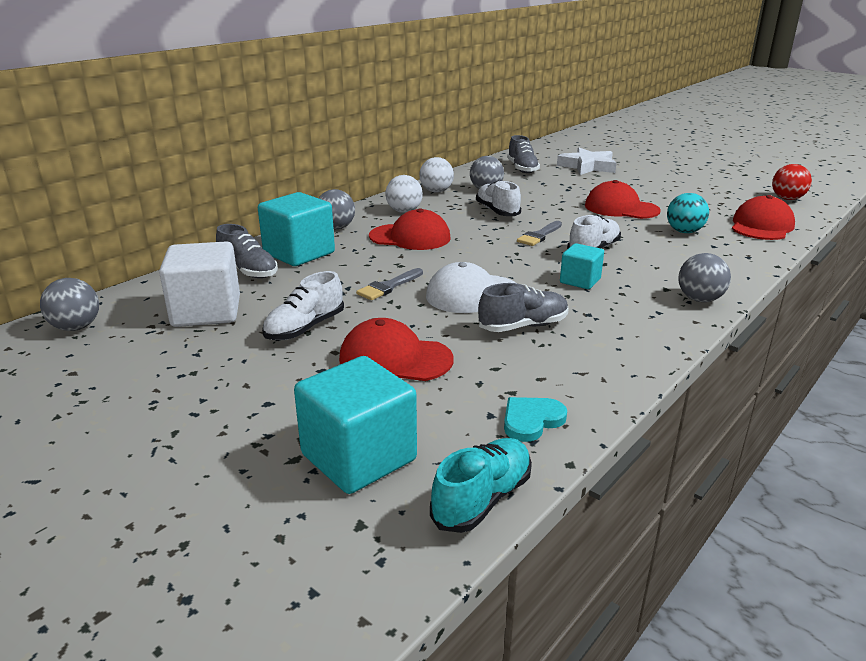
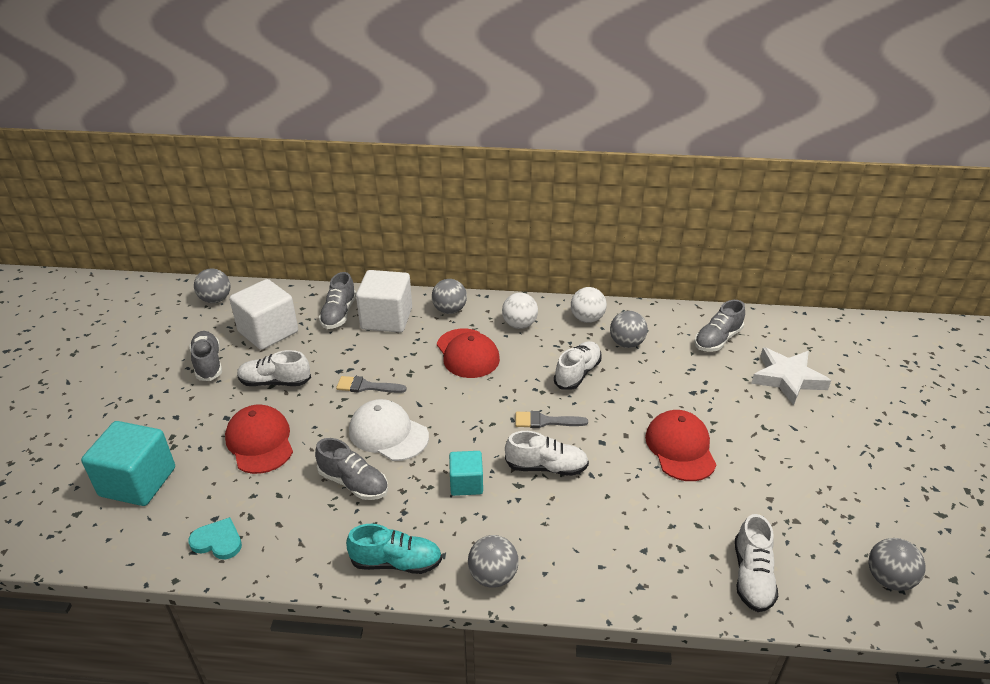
camera: 55 degrees right, 10 degrees up
turquoise cube [258,192,335,266] -> white cube [356,270,412,333]
turquoise shoe [430,438,532,533] -> turquoise shoe moved to [346,524,442,574]
turquoise ball [667,193,709,233] -> none
red cap [732,195,795,240] -> white shoe [735,514,778,612]
red ball [772,164,812,200] -> grey ball [868,538,926,591]
none -> grey shoe [189,331,222,381]

